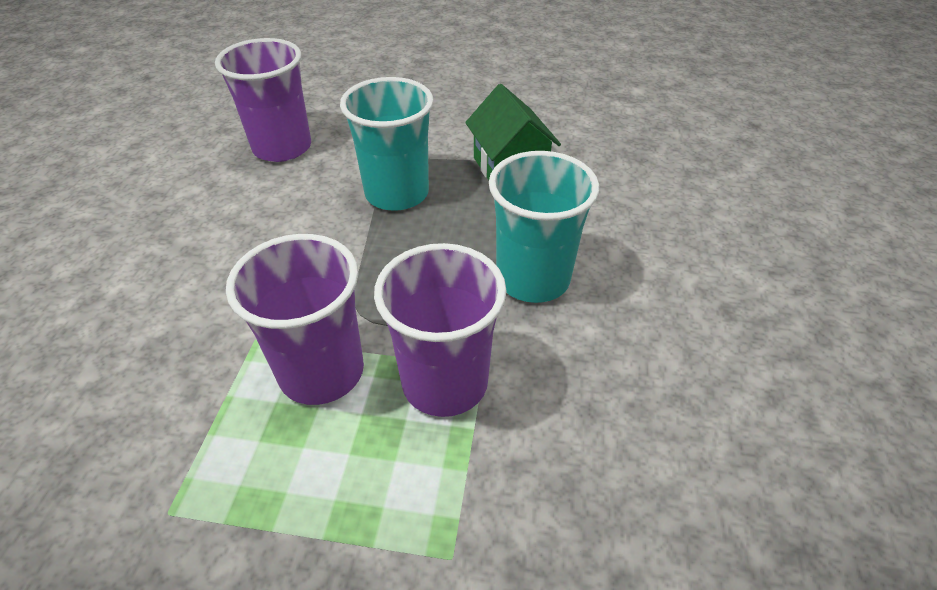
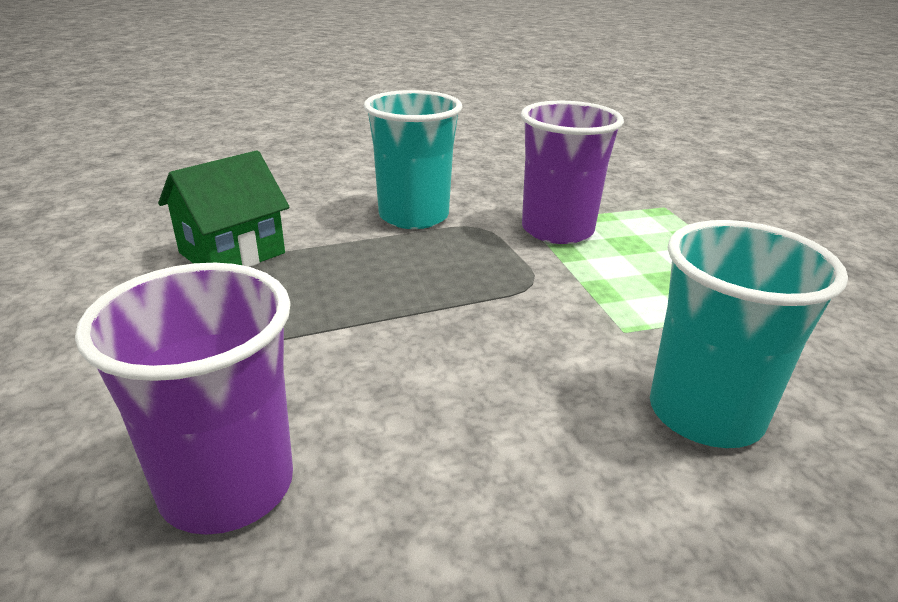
camera: 115 degrees left, 15 degrees down
purple cup [226,234,364,405] -> none
turquoise cup [340,77,434,211] -> turquoise cup moved to [650,220,848,448]

